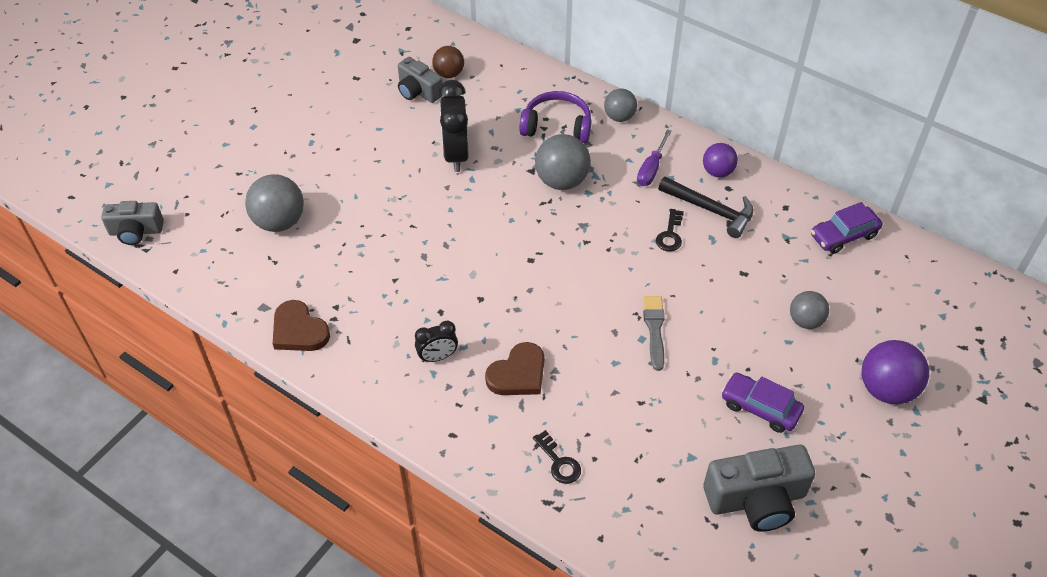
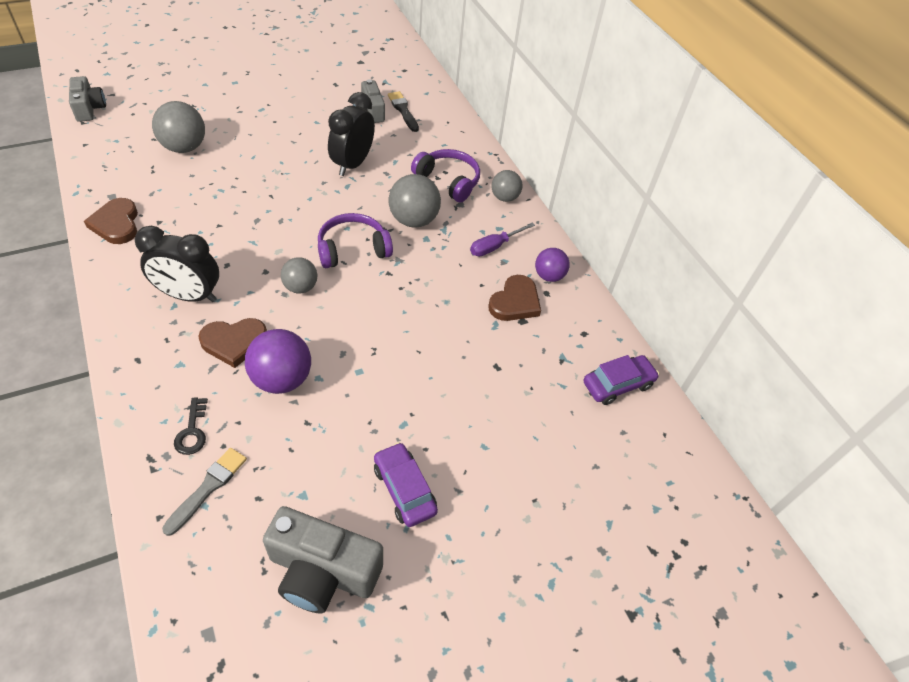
camera: 25 degrees right, 0 degrees up
grey camera [101,201,164,245] -> grey camera turned 135 degrees counterclockwise [69,76,106,122]
black clock [415,321,458,362] -> black clock [135,226,219,302], size x1.78
brown ball [432,46,464,78] -> black brush [388,91,419,132]
grey brush [643,296,665,371] -> grey brush moved to [162,448,247,536]
black key [656,209,684,251] -> none
black hammer [658,177,753,238] -> brown heart [489,275,541,321]
grey ball [790,291,829,329] -> grey ball moved to [281,257,317,294]
purple car [811,202,882,254] -> purple car turned 150 degrees clockwise [583,355,659,405]
purple ball [862,340,929,405] -> purple ball moved to [245,329,311,394]
none -> purple headphones [318,213,393,268]

